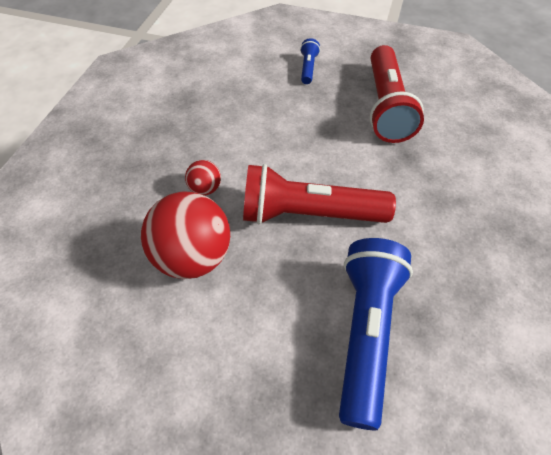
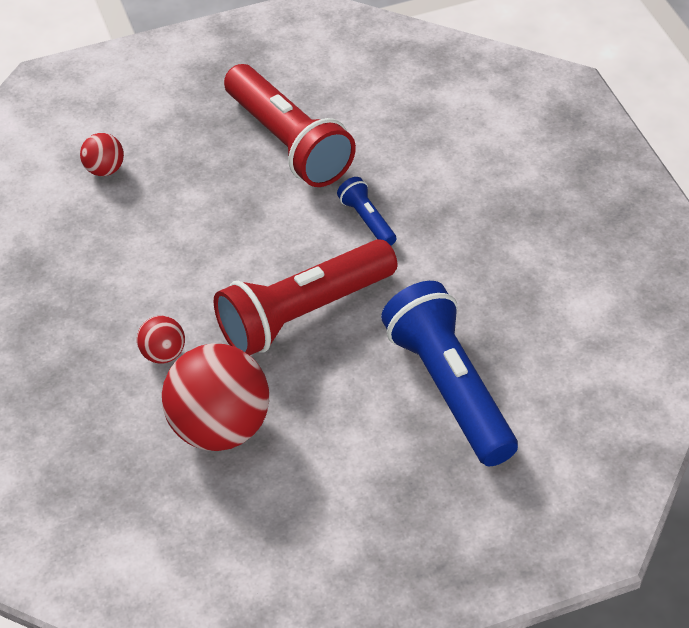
camera: 35 degrees left, 5 degrees down
blue flashlight [300,38,320,84] -> blue flashlight moved to [337,177,396,246]
none -> red ball [80,133,124,176]

